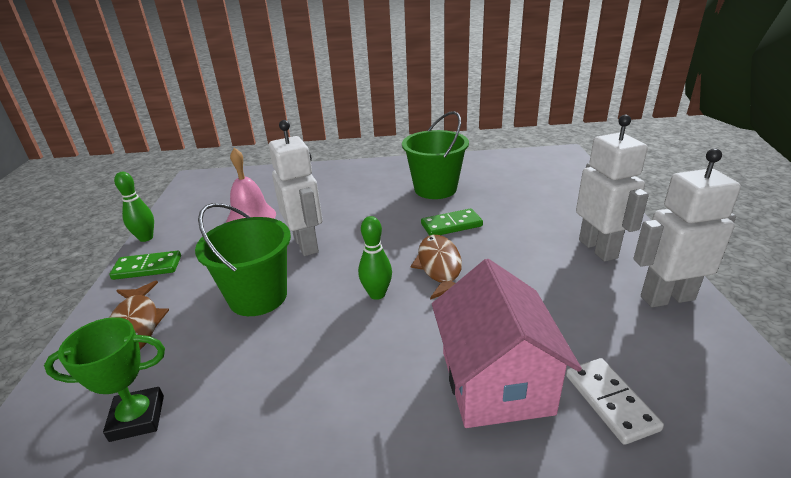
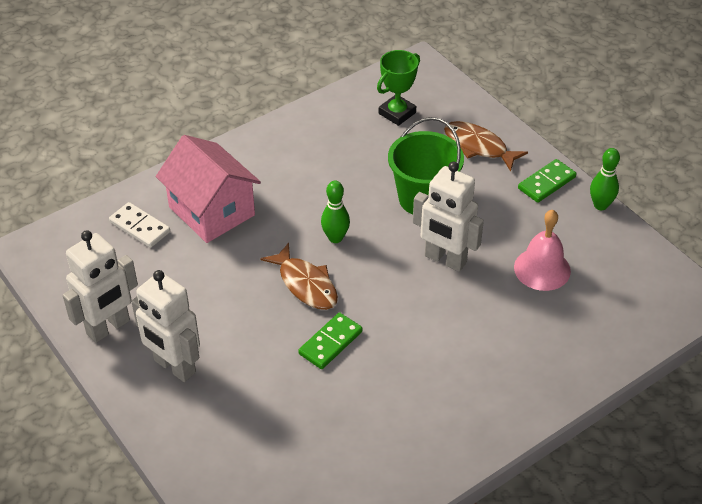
camera: 145 degrees right, 15 degrees up
green bucket [402,111,469,199] -> none

